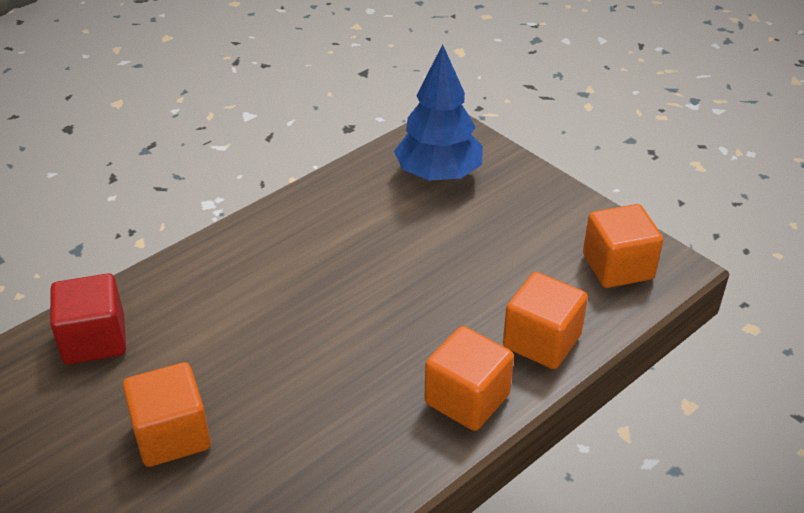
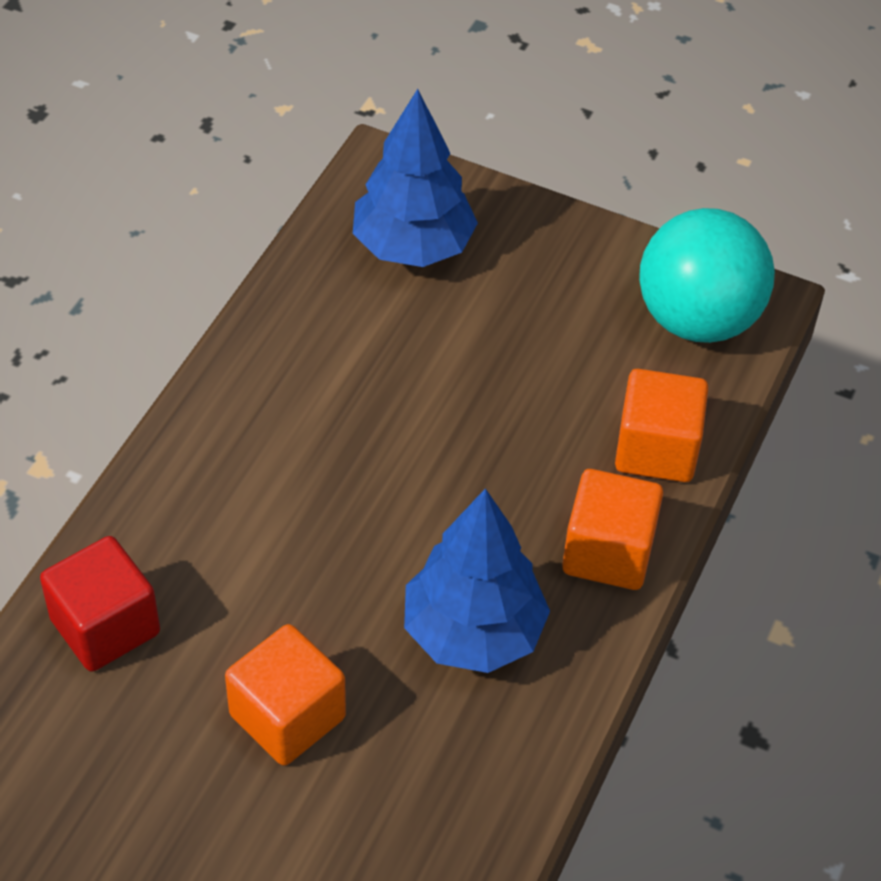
camera: 25 degrees left, 10 degrees up
orange cube [583,204,663,288] -> turquoise ball [639,208,775,343]
none -> blue tree [404,488,550,673]

